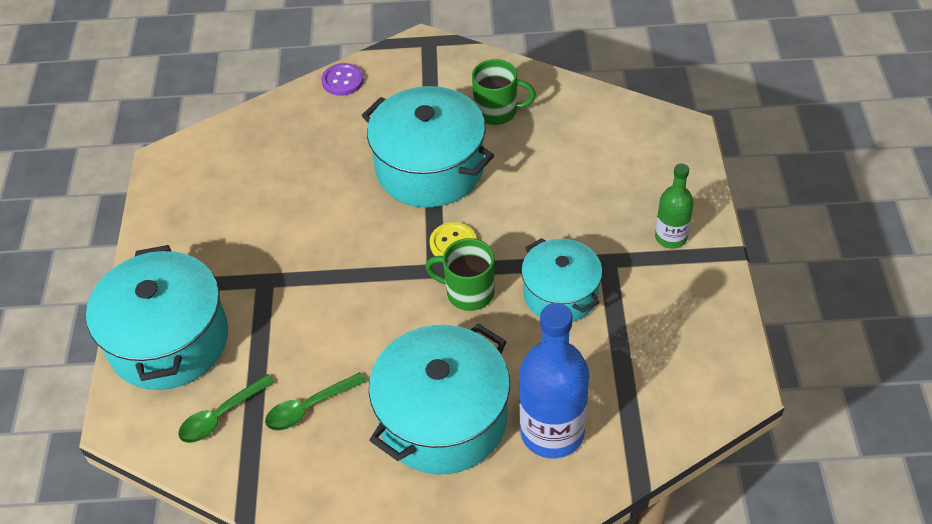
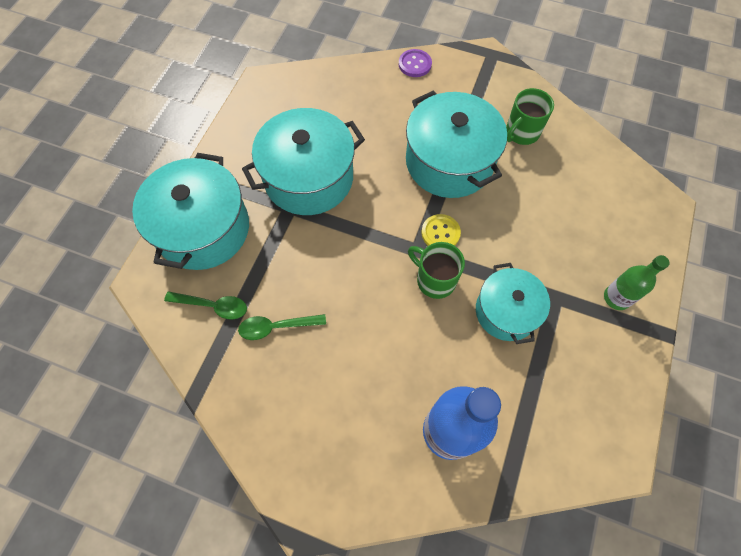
camera: 20 degrees right, 15 degrees up
green spoon [178,374,275,443] -> green spoon turned 150 degrees counterclockwise [164,291,247,320]
turquoise pot [369,324,510,474] -> turquoise pot moved to [242,108,365,215]
green mug [472,59,536,125] -> green mug turned 105 degrees clockwise [506,88,554,145]

